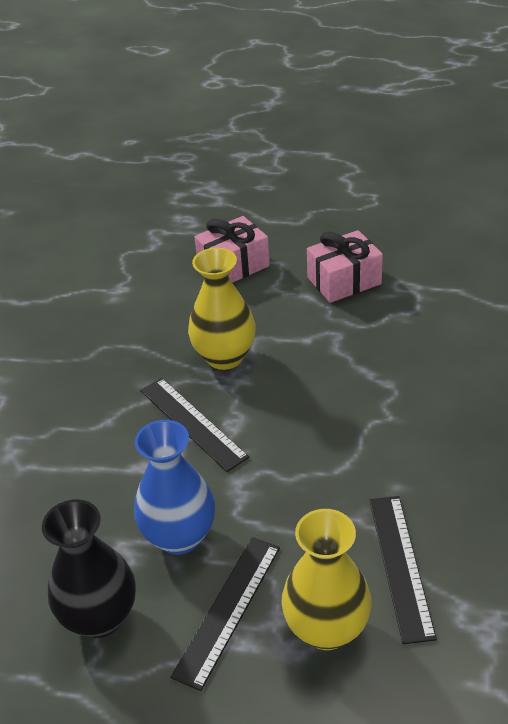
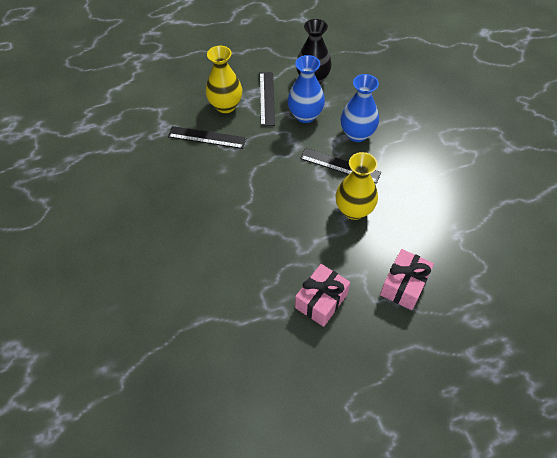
camera: 150 degrees right, 15 degrees up
black ruler [369,496,437,644] -> black ruler turned 45 degrees counterclockwise [168,126,246,149]
none -> blue vase [341,74,379,142]

